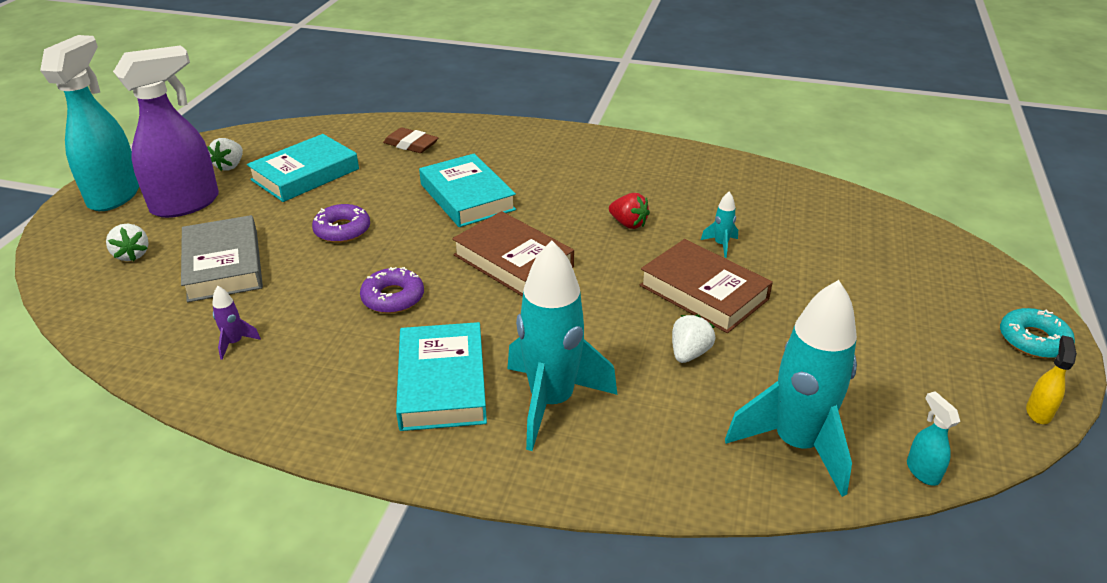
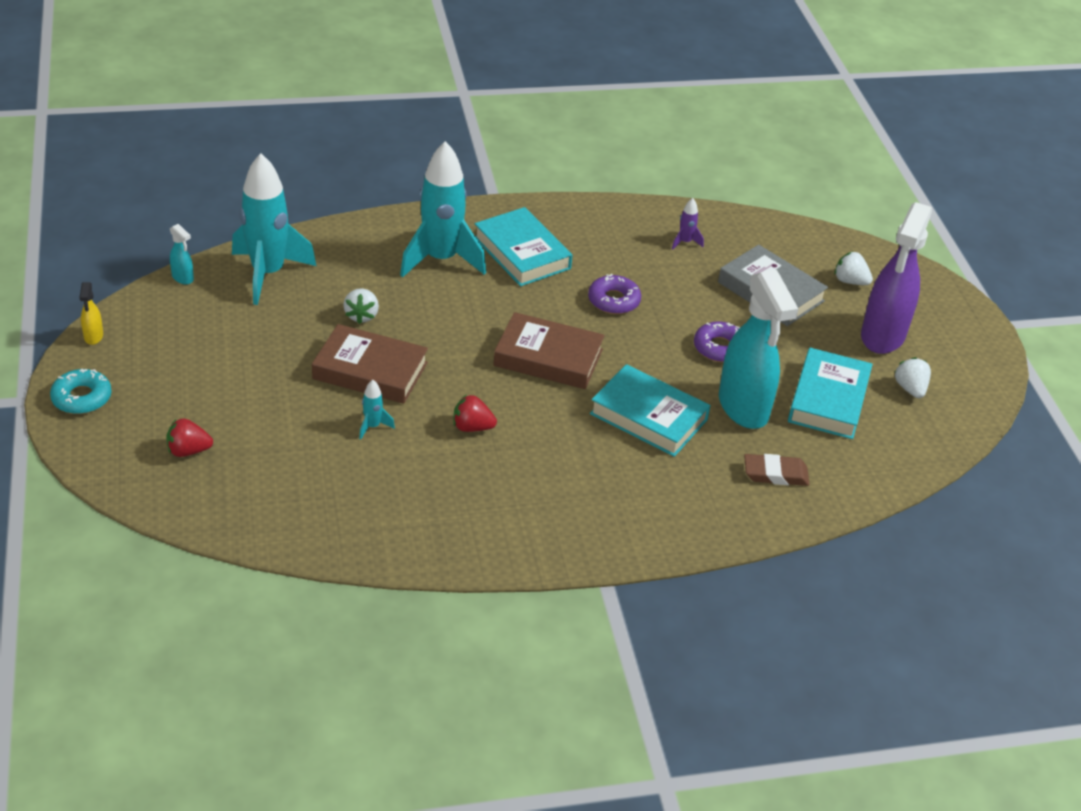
camera: 150 degrees right, 5 degrees up
turquoise spray bottle [40,35,139,211] -> turquoise spray bottle moved to [719,270,798,429]
none -> red strawberry [166,418,213,457]

